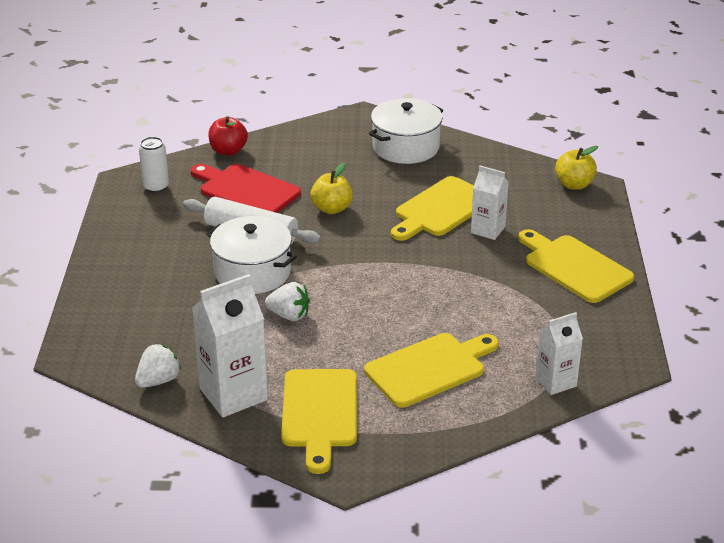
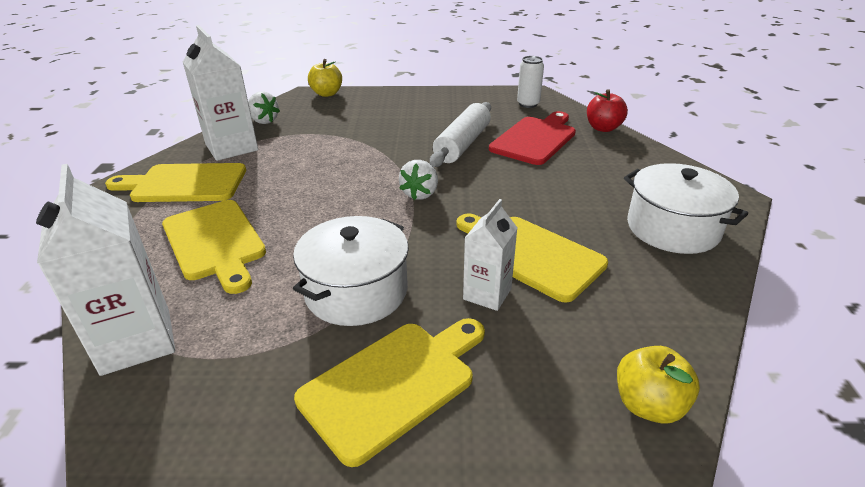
camera: 90 degrees right, 0 degrees up
white pot [206,216,297,294] -> white pot moved to [293,216,409,326]
white strawberry [265,282,310,321] -> white strawberry moved to [399,160,438,200]
yellow apple [310,163,353,214] -> yellow apple moved to [308,59,342,97]
white carton [535,312,583,395] -> white carton [36,164,175,376], size x1.66

